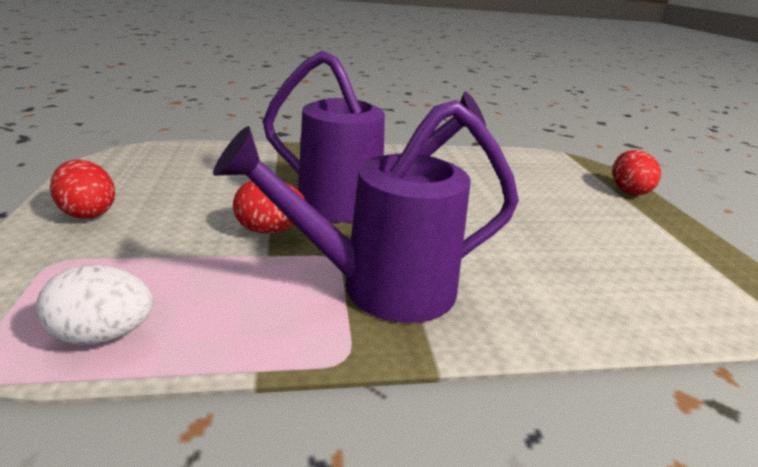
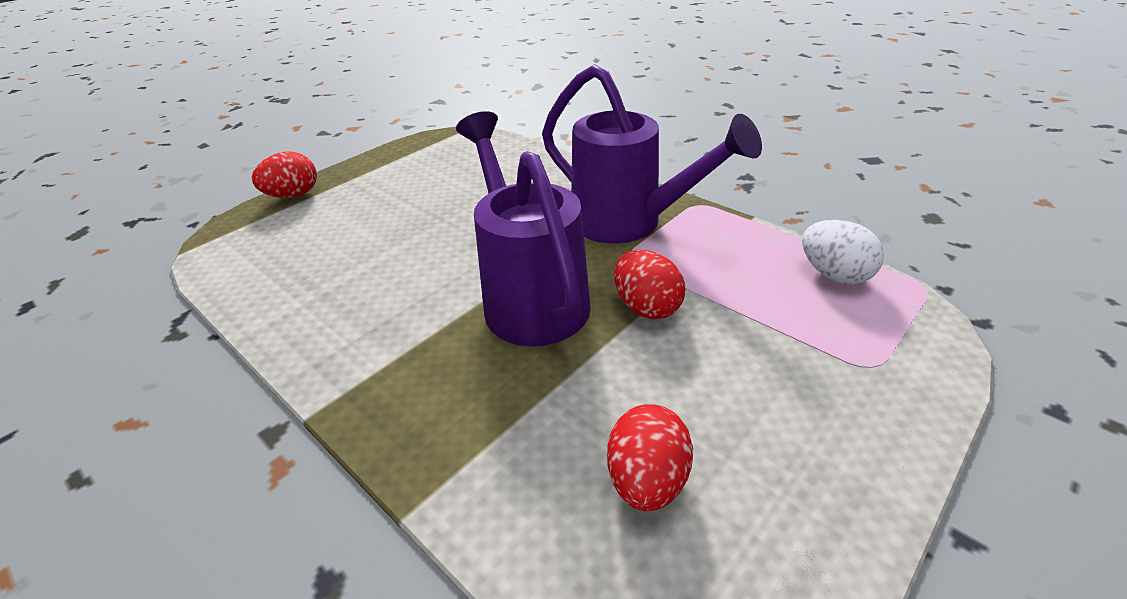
camera: 125 degrees left, 10 degrees up
red egg [50,160,115,219] -> red egg moved to [607,404,693,512]

